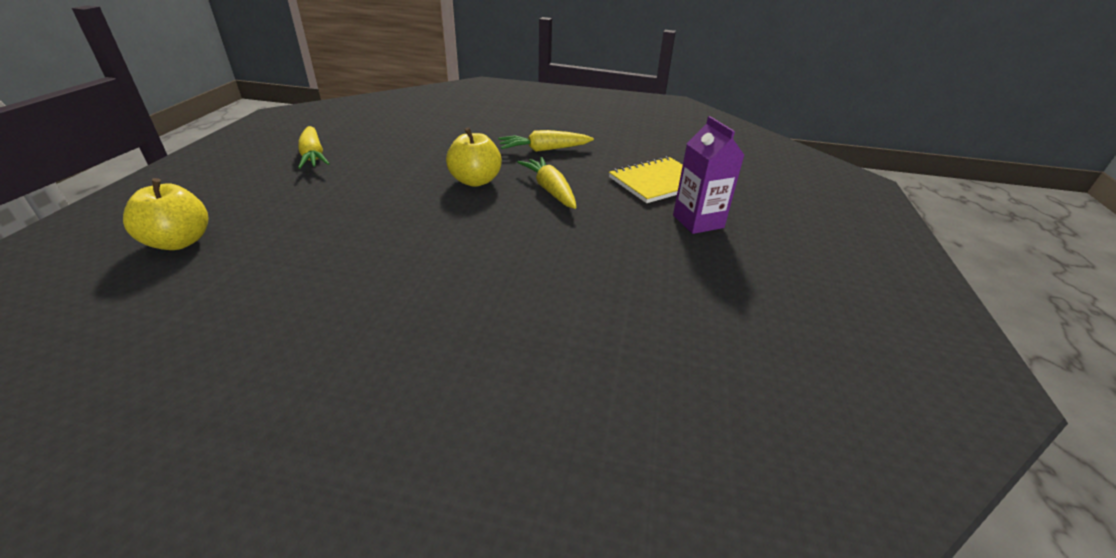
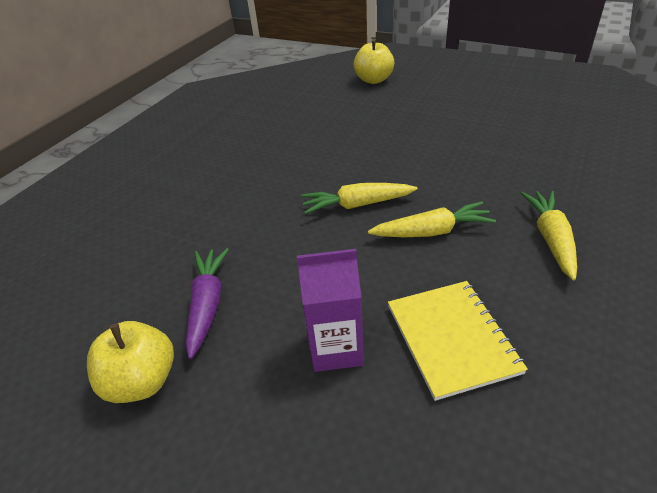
camera: 110 degrees right, 5 degrees up
yellow carrot [298,126,330,169] -> yellow carrot moved to [301,183,417,214]
yellow apple [446,127,502,187] -> yellow apple moved to [87,321,174,403]
none -> purple carrot [185,248,229,359]

